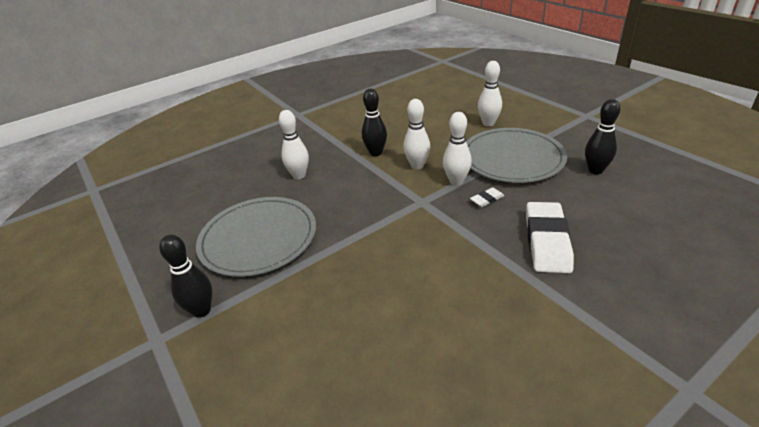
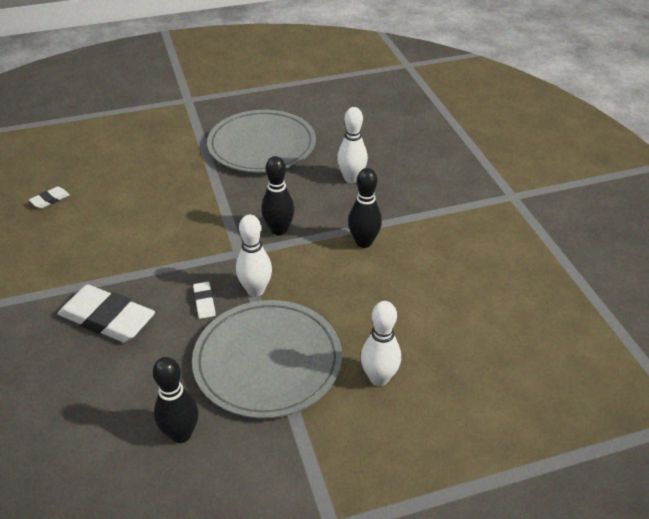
camera: 105 degrees right, 5 degrees up
black bowling pin [159,235,212,318] -> black bowling pin moved to [261,156,295,236]
white bowling pin [403,99,430,169] -> none
none -> white eraser [29,187,69,209]

